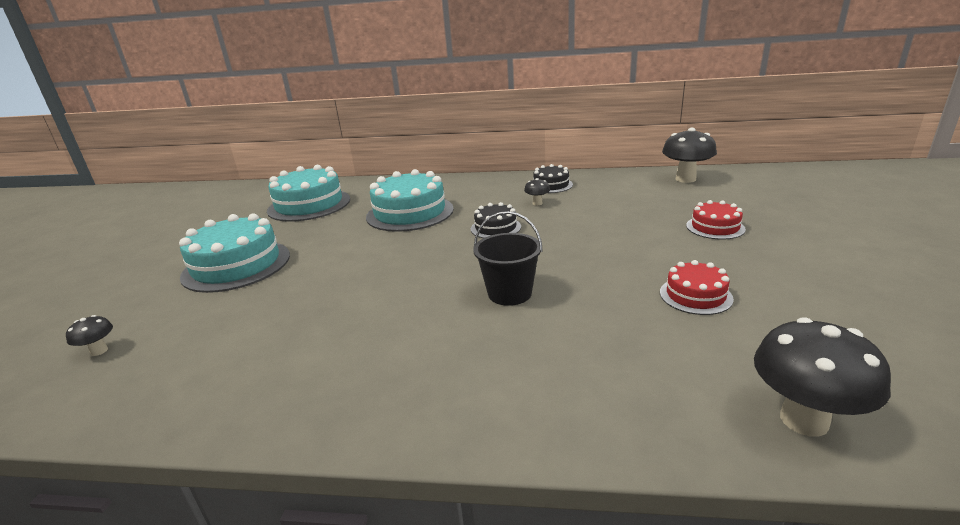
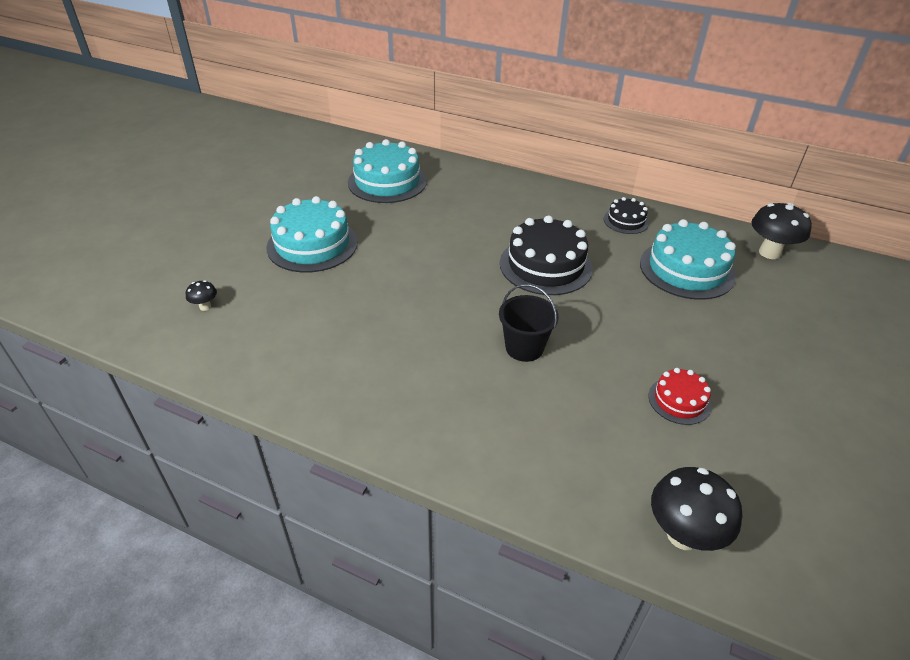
camera: 15 degrees right, 15 degrees up
turquoise cake [366,169,454,232] -> turquoise cake moved to [640,219,736,300]
black cake [471,202,521,238] -> black cake [500,215,593,295], size x1.89
black mushroom [524,178,550,205] -> none
red cake [686,200,746,240] -> none

